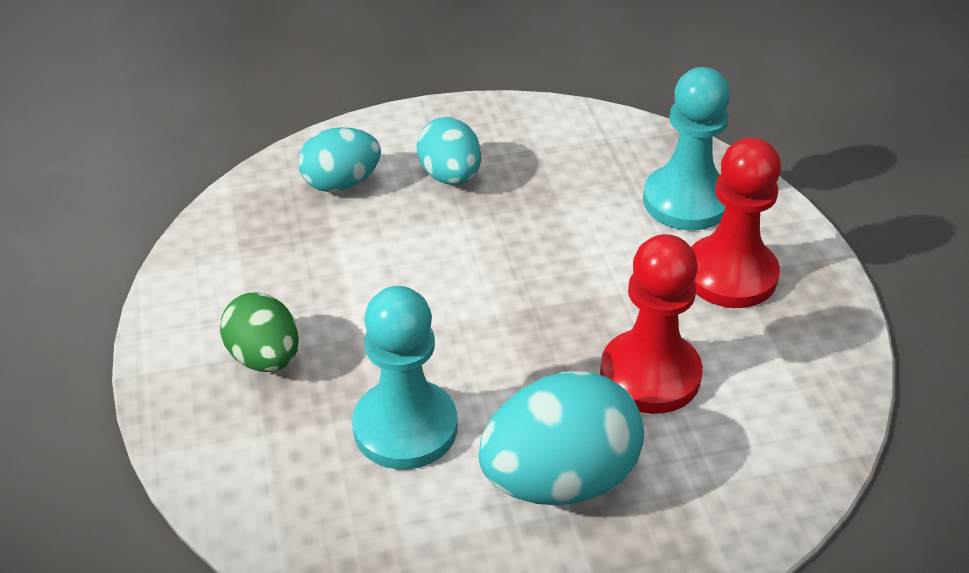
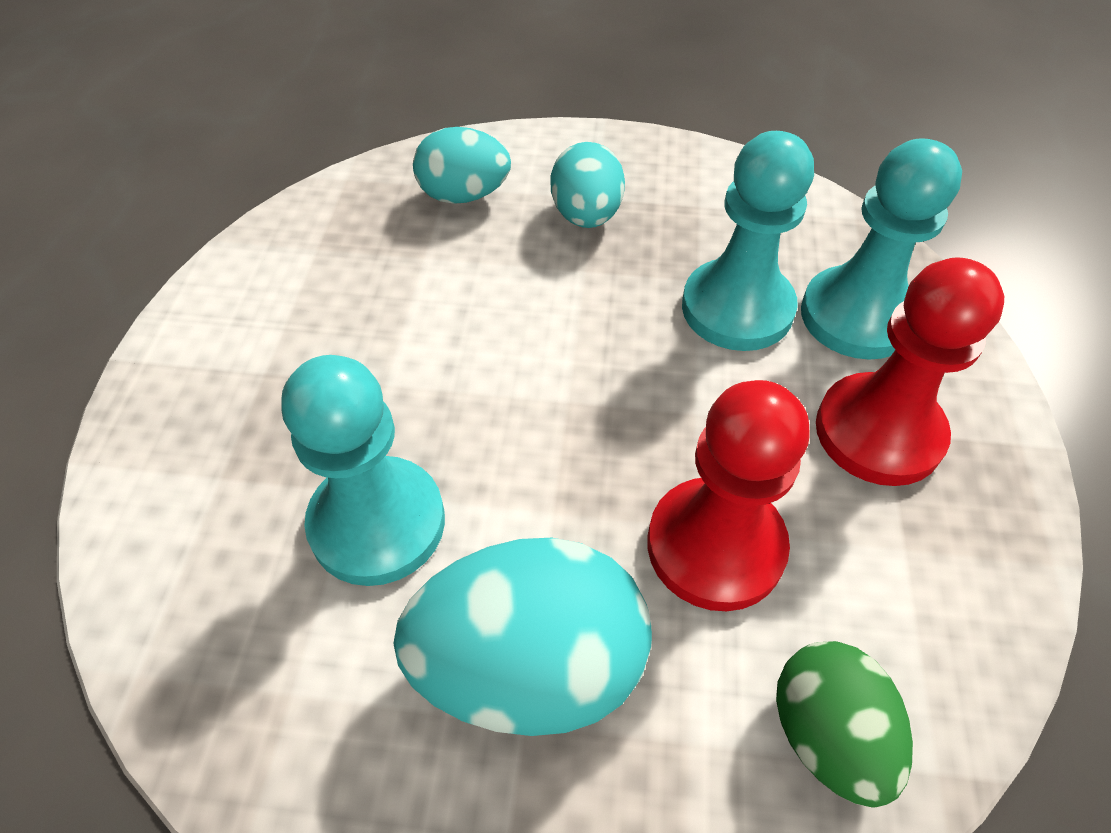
camera: 20 degrees right, 10 degrees up
green egg [220,292,299,372] -> green egg moved to [776,641,913,808]
none -> turquoise pawn [682,131,814,351]

